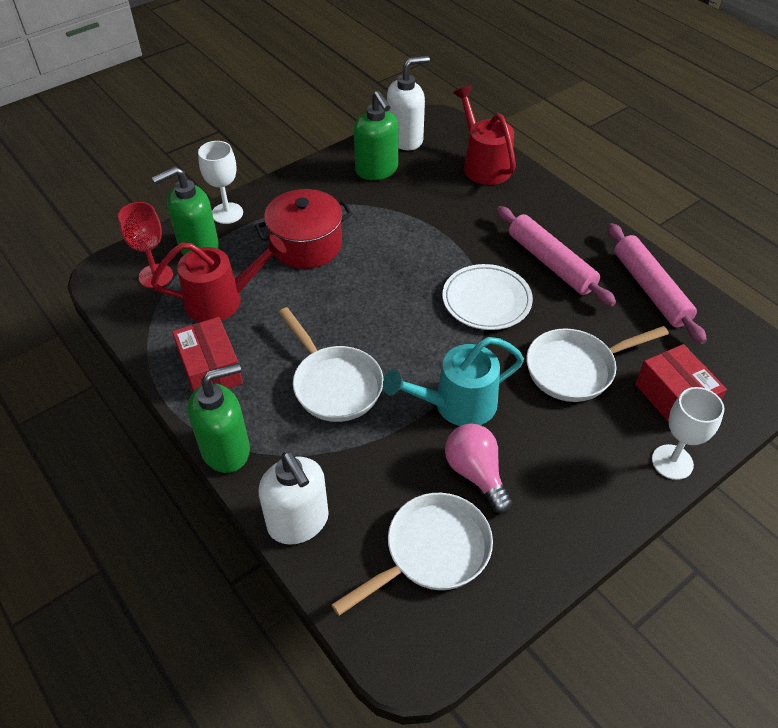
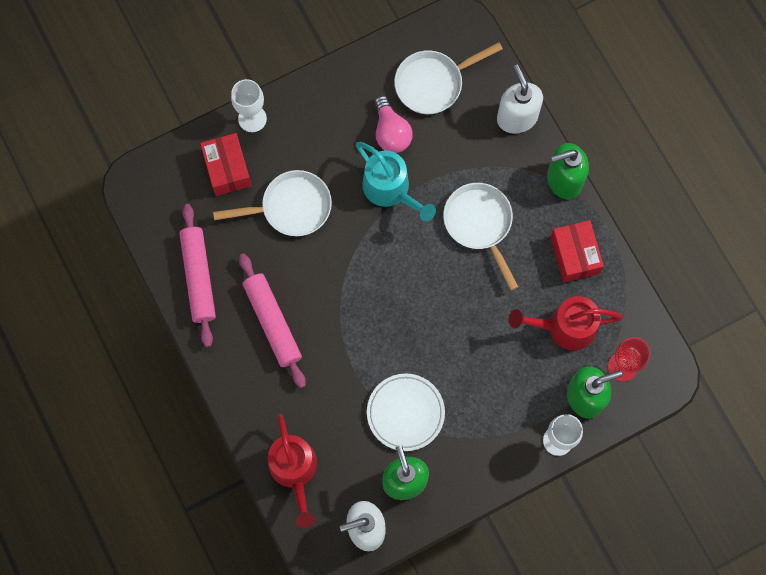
camera: 170 degrees left, 25 degrees up
red pot [254,189,353,269] -> none
turquoise watering can [383,337,524,426] -> turquoise watering can turned 60 degrees clockwise [356,142,436,222]
white plate [442,264,533,330] -> white plate moved to [367,374,445,451]

